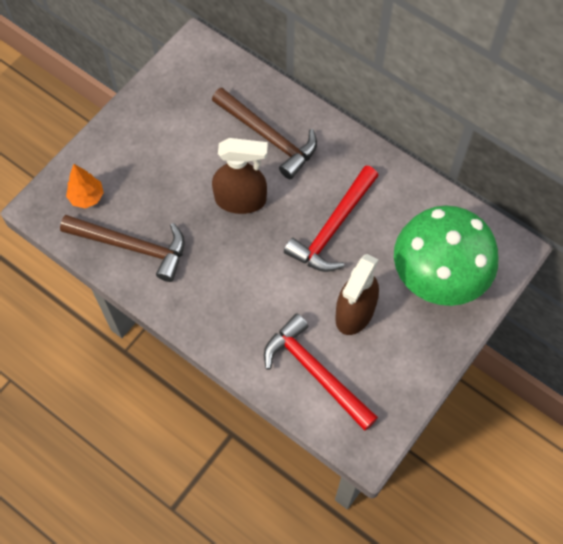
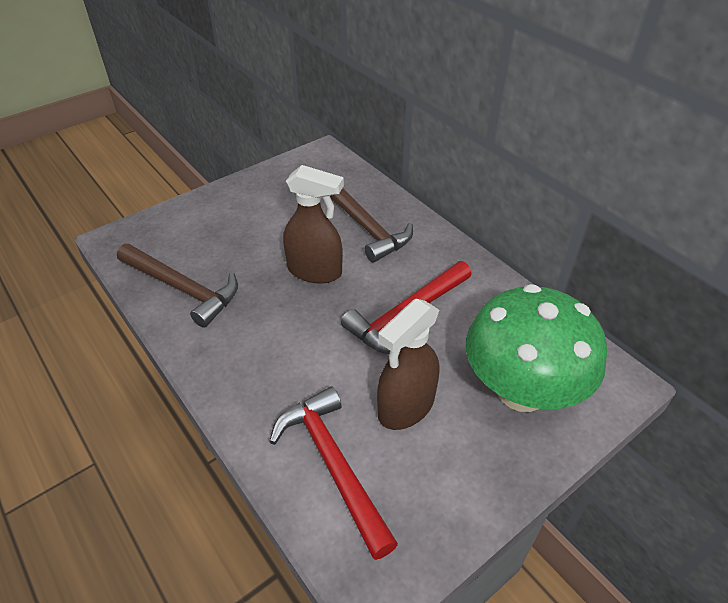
camera: 15 degrees right, 20 degrees down
orange tree [66,164,104,209] -> none

